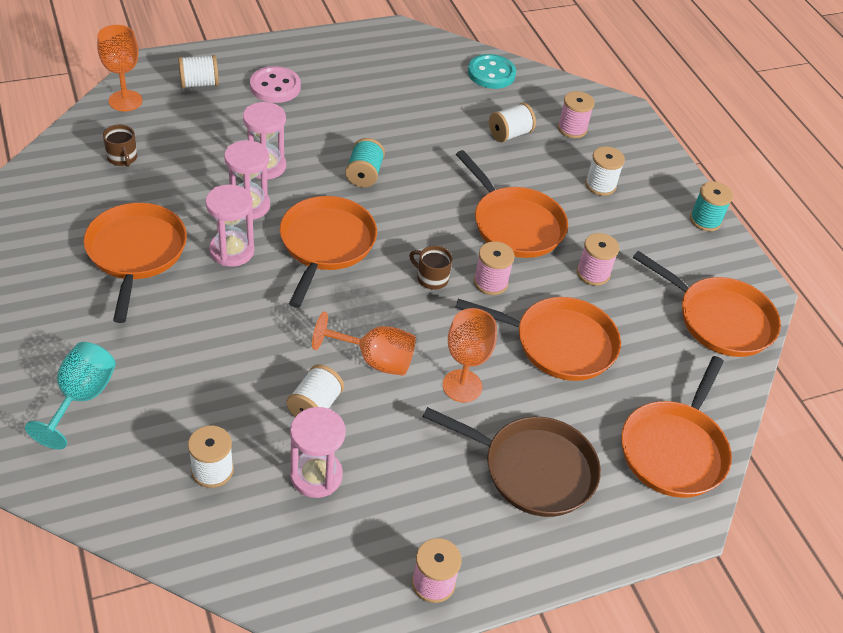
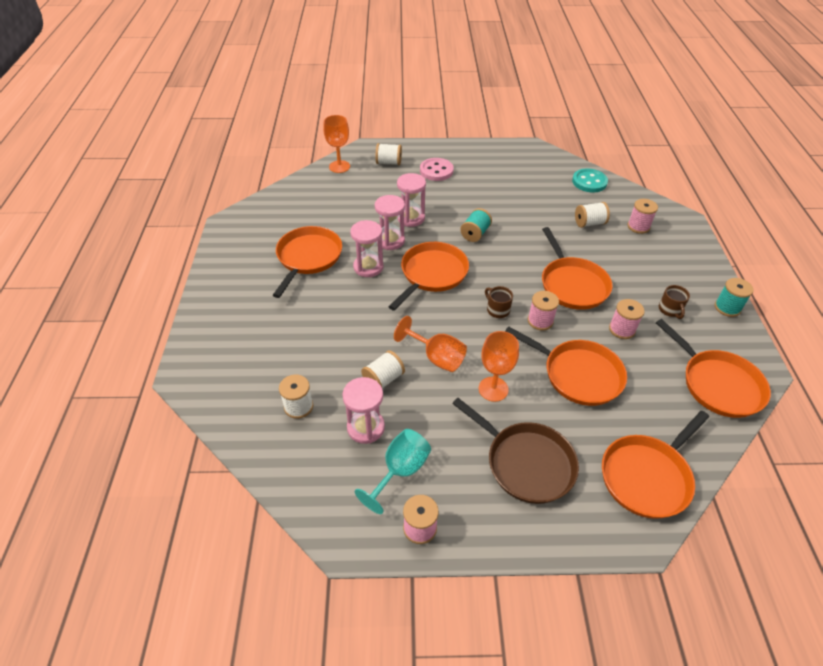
camera: 25 degrees right, 0 degrees up
turquoise goblet [25,342,116,449] -> turquoise goblet moved to [355,429,431,514]
brown mug [103,125,137,167] -> brown mug moved to [659,285,690,319]
white spool [585,146,625,196] -> none

